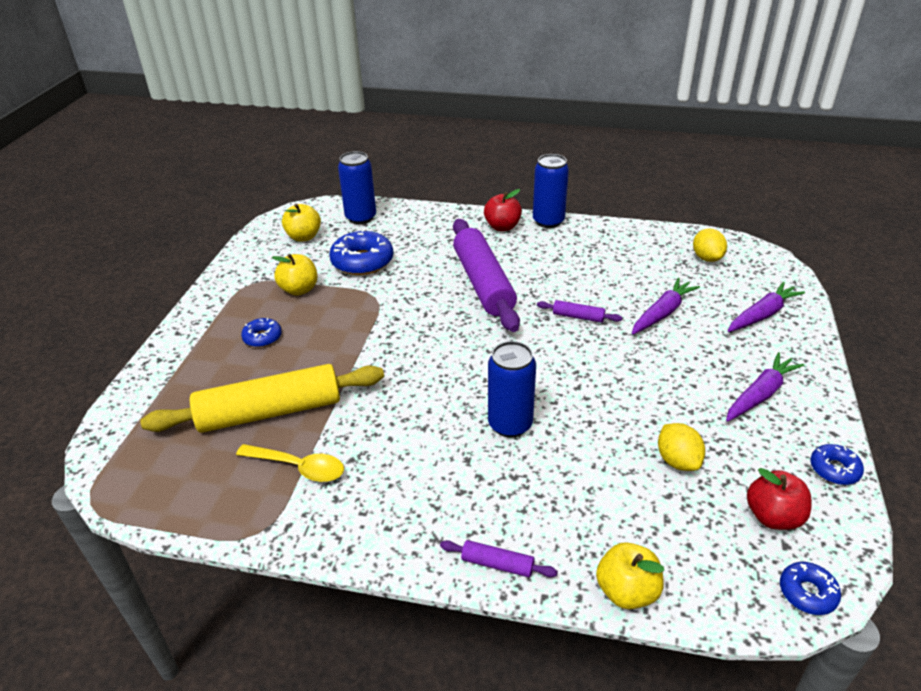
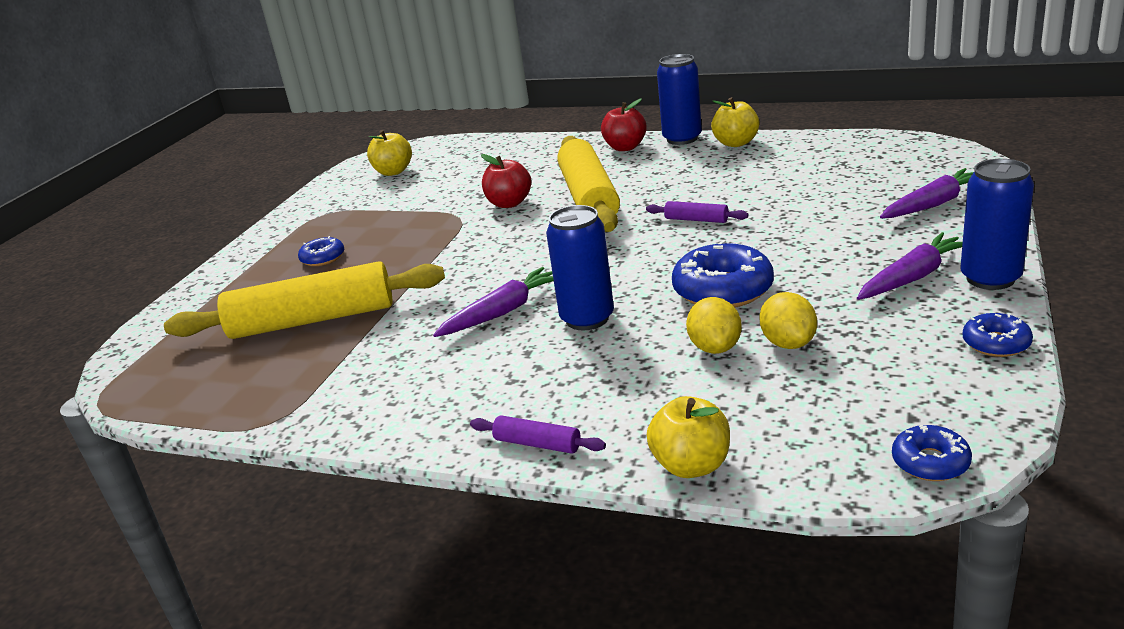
camera: 10 degrees right, 10 degrees down
yellow spoon [236,444,344,482] -> none
yellow apple [272,254,317,295] -> yellow apple moved to [711,97,759,147]
blue donut [329,229,393,275] -> blue donut moved to [672,240,774,307]
blue can [338,151,376,224] -> blue can moved to [960,159,1034,290]
purple rolling pin [453,219,520,332] -> yellow rolling pin [557,136,620,232]
purple carrot [632,278,700,334] -> purple carrot moved to [433,267,554,337]
yellow lemon [693,229,727,262] -> yellow lemon moved to [686,297,742,354]
red apple [747,468,812,530] -> red apple moved to [481,154,531,208]

